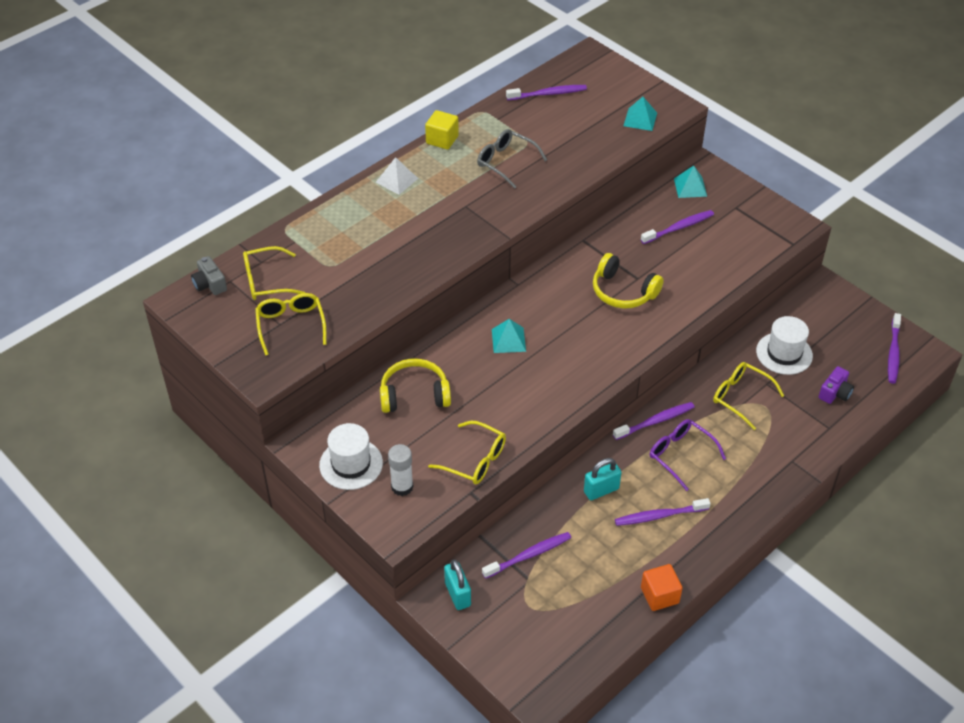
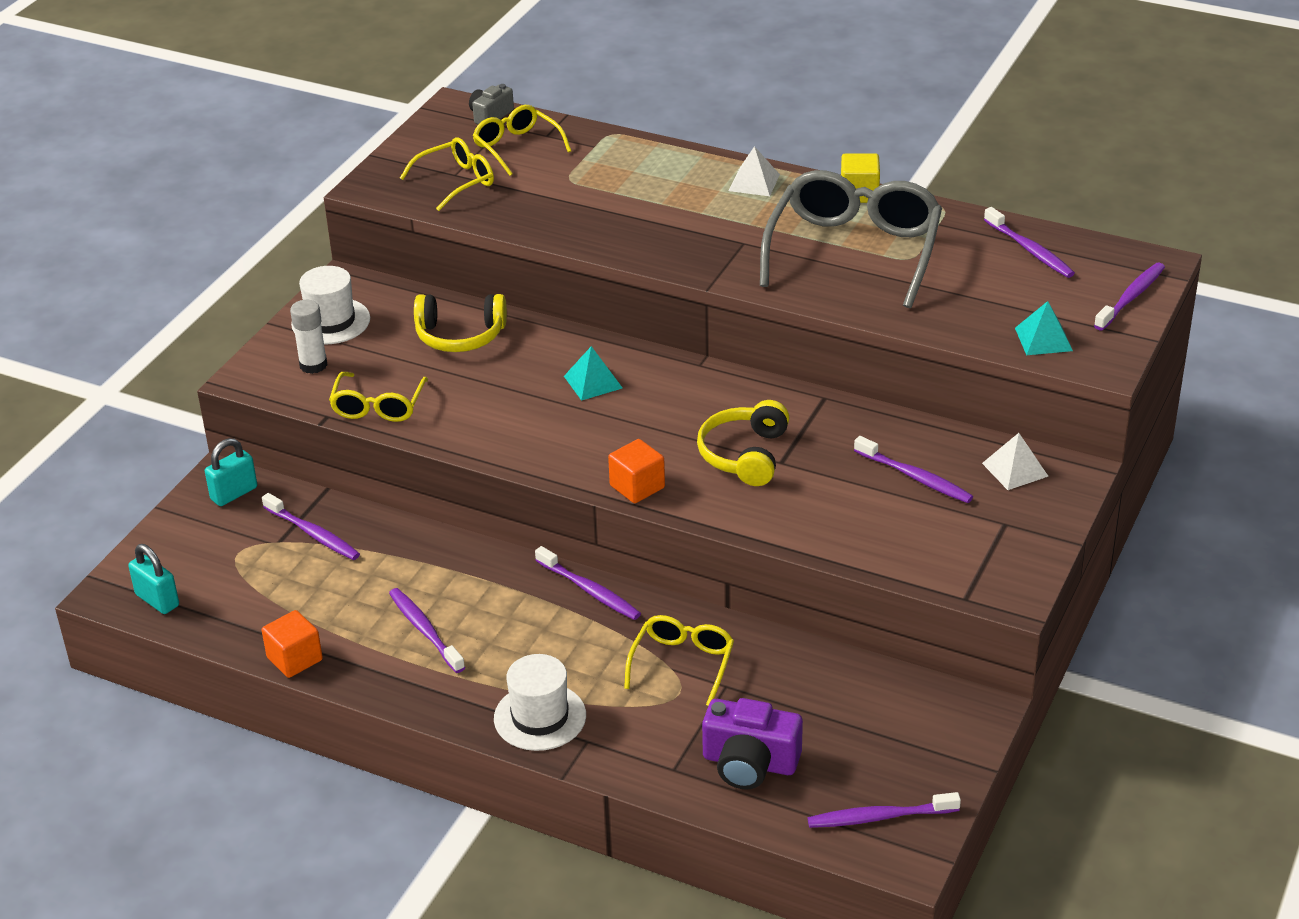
camera: 70 degrees right, 10 degrees down
yellow headphones [380,359,451,413] -> yellow headphones turned 120 degrees clockwise [414,294,507,352]
grey glasses [477,129,547,189] -> grey glasses [760,170,942,308], size x1.89
turquoise padlock [584,458,621,500] -> turquoise padlock moved to [128,544,179,614]
purple glasses [650,419,726,491] -> none
turquoise pyramid [674,166,707,198] -> white pyramid [982,433,1048,490]
white hat [756,316,813,375] -> white hat moved to [494,654,586,751]
purple camera [819,366,854,404] -> purple camera [702,698,803,790], size x1.66
none -> orange cube [608,439,665,503]
none -> purple toothbrush [1094,263,1165,330]

